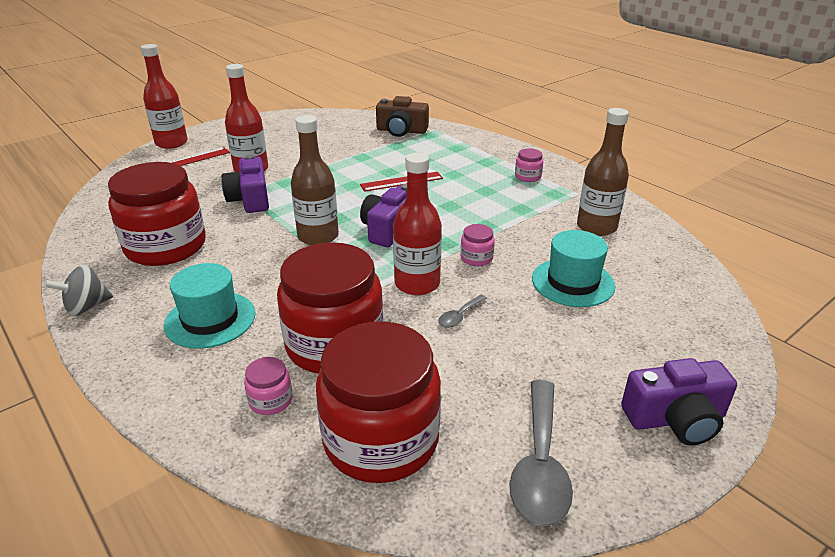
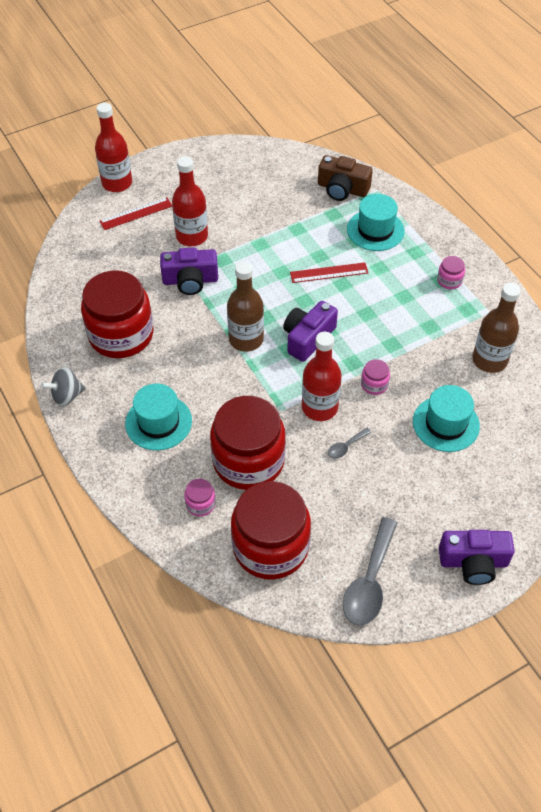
camera: 10 degrees right, 20 degrees up
purple camera [221,155,269,213] -> purple camera turned 90 degrees counterclockwise [160,247,218,295]
none -> turquoise hat [347,194,404,251]

